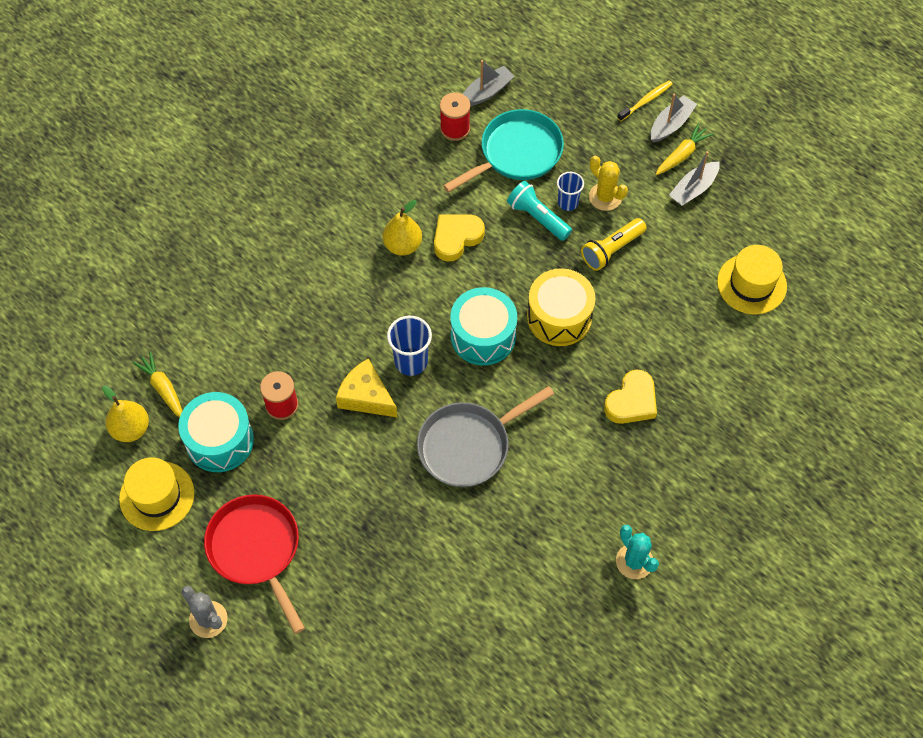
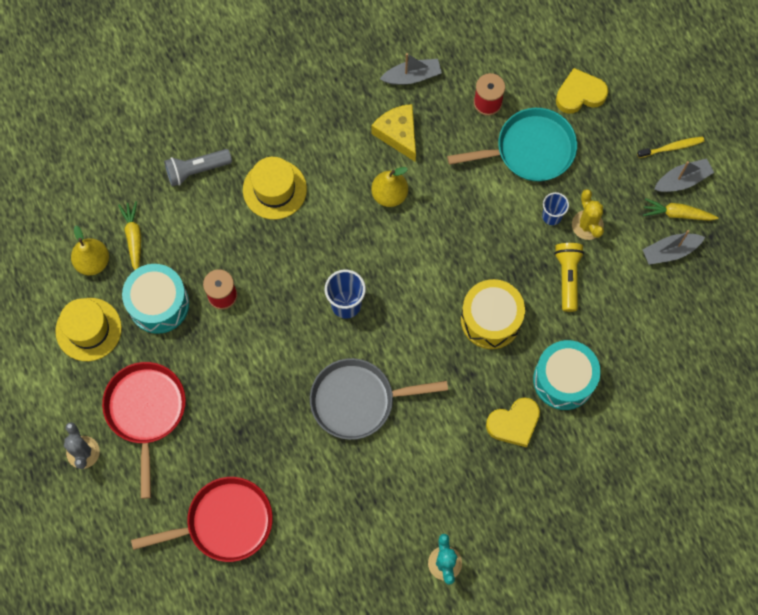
camera: 25 degrees right, 10 degrees up
yellow cheese [336,358,397,417] -> yellow cheese moved to [371,104,416,162]
yellow heart [434,214,485,262] -> yellow heart moved to [556,68,608,114]
turquoise drum [450,287,517,365] -> turquoise drum moved to [533,340,600,410]
grey boat [463,60,515,106] -> grey boat moved to [380,53,442,85]
turquoise flashlight [507,181,572,241] -> none
yellow flashlight [581,218,646,271] -> yellow flashlight turned 105 degrees clockwise [554,243,584,312]
yellow carrot [656,123,713,175] -> yellow carrot turned 150 degrees counterclockwise [643,198,719,221]
yellow hat [717,245,787,314] -> yellow hat moved to [243,157,307,220]
none -> red pan [131,477,273,562]
none -> grey flashlight [164,149,232,186]

